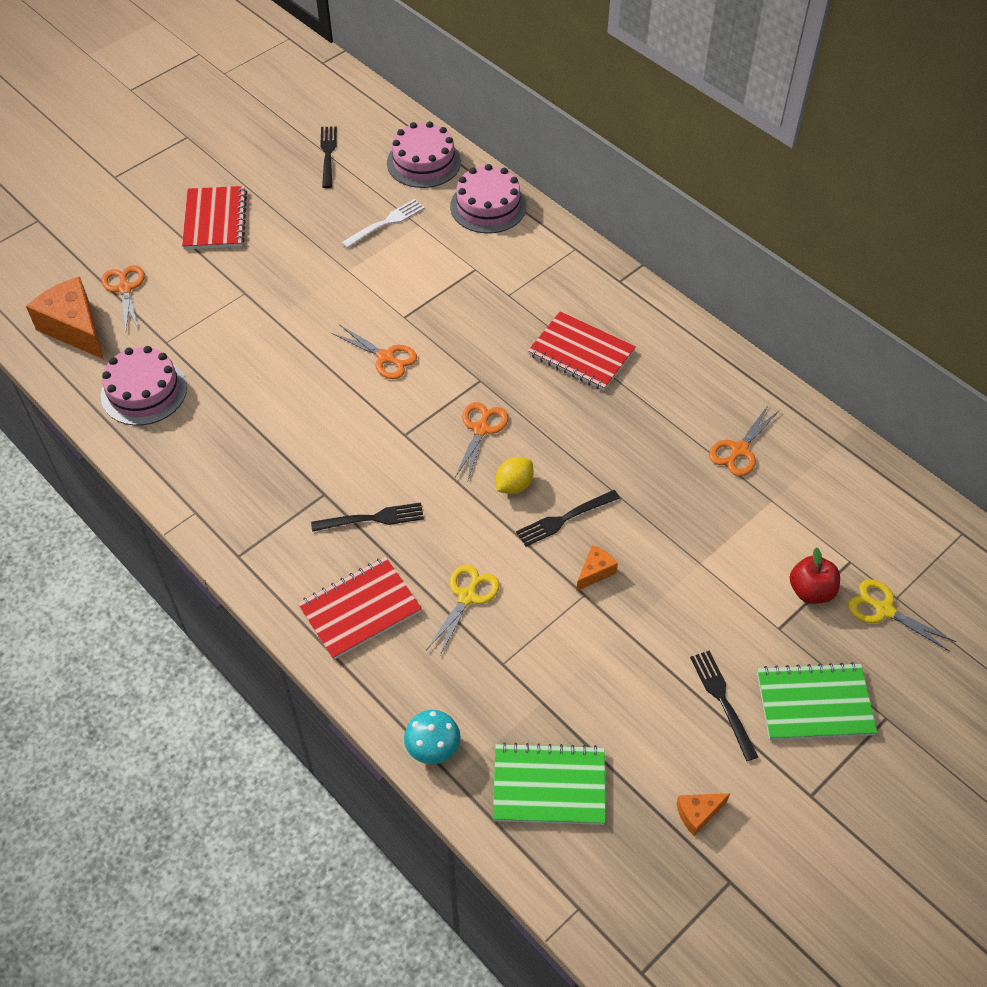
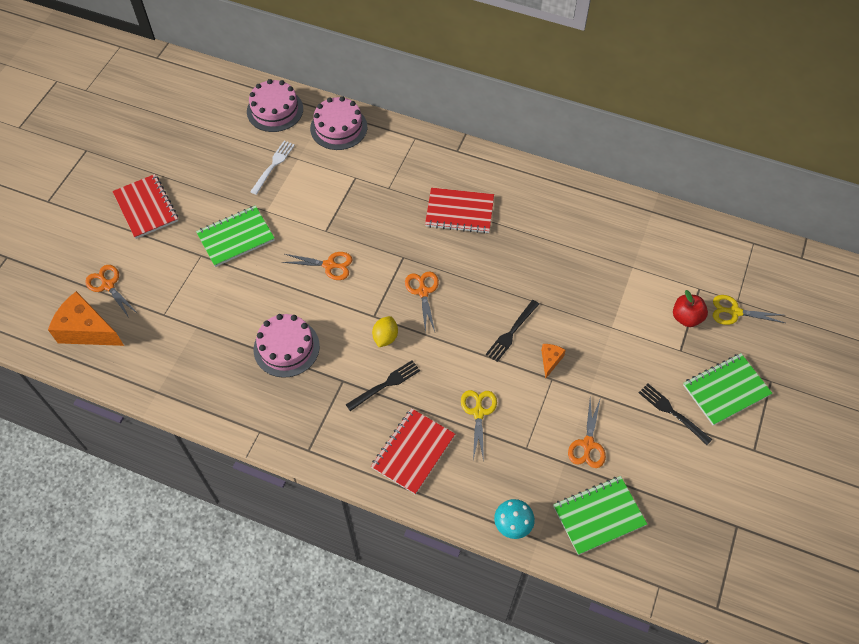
camera: 25 degrees left, 5 degrees up
pink cake [101,346,187,426] -> pink cake moved to [254,314,320,378]
black fork [320,126,337,188] -> none
yellow lemon [496,457,534,494] -> yellow lemon moved to [372,316,398,347]
orange cheese [676,793,730,836] -> none
orange scissors [709,404,780,476] -> orange scissors moved to [568,397,606,468]
none -> green notebook [196,205,275,267]

